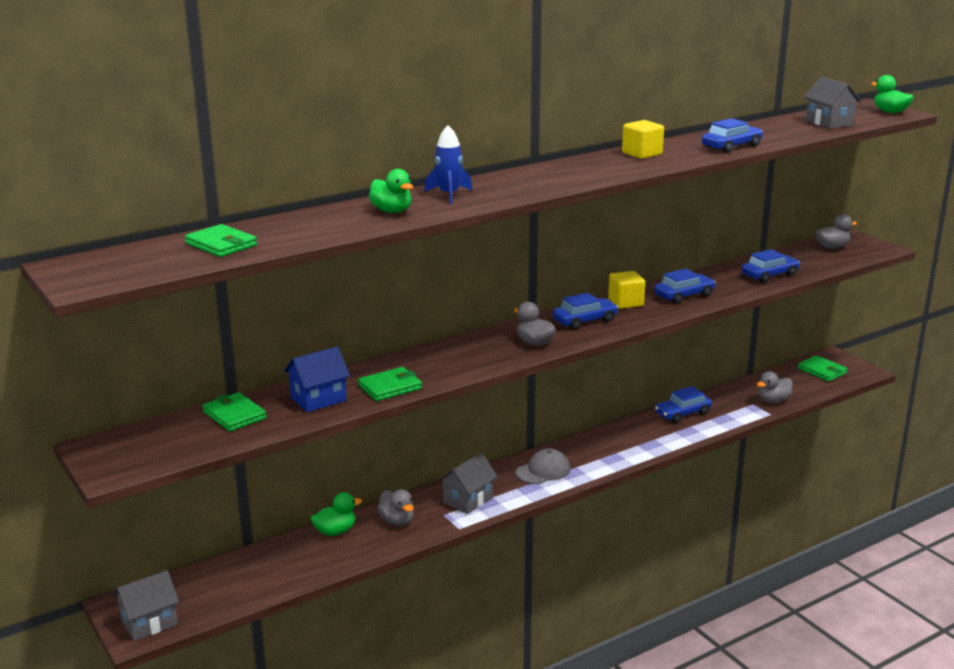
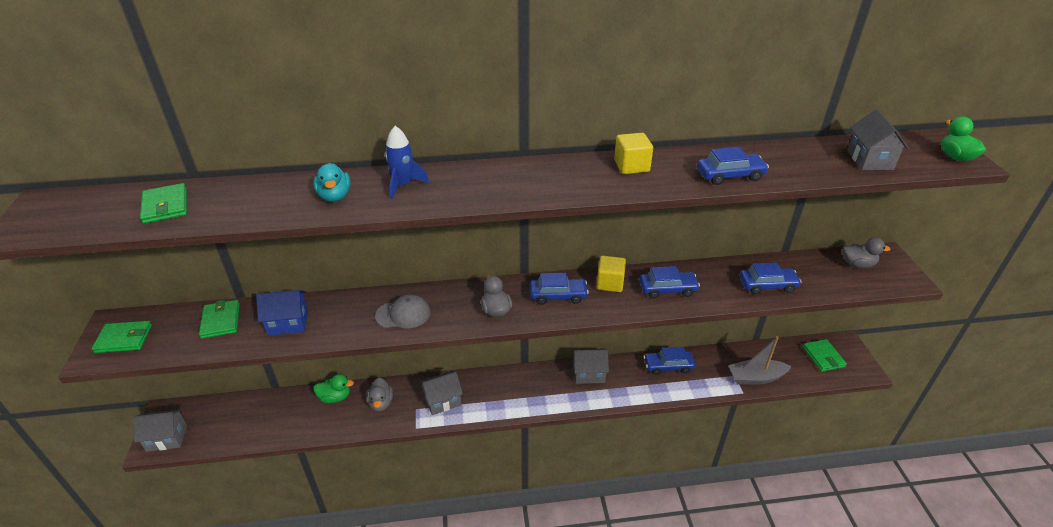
camera: 25 degrees right, 15 degrees up
green wallet [358,367,422,401] -> green wallet moved to [92,321,152,353]
green duck [369,169,413,213] -> turquoise duck [313,163,350,202]
grey cap [516,448,570,484] -> grey cap moved to [375,294,431,328]
grey duck [756,372,793,403] -> grey boat [728,336,792,385]
none -> grey house [572,349,609,384]

